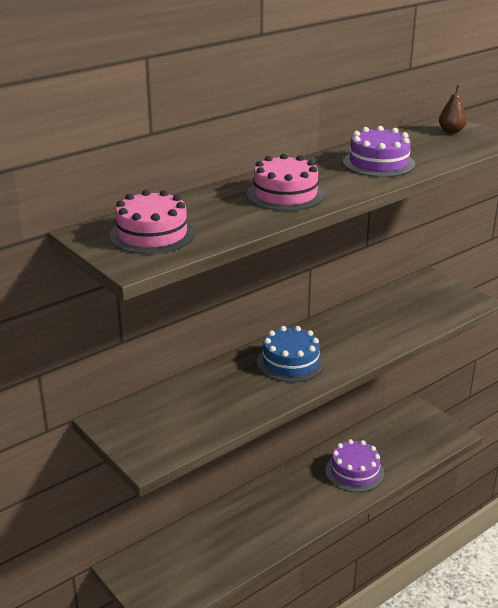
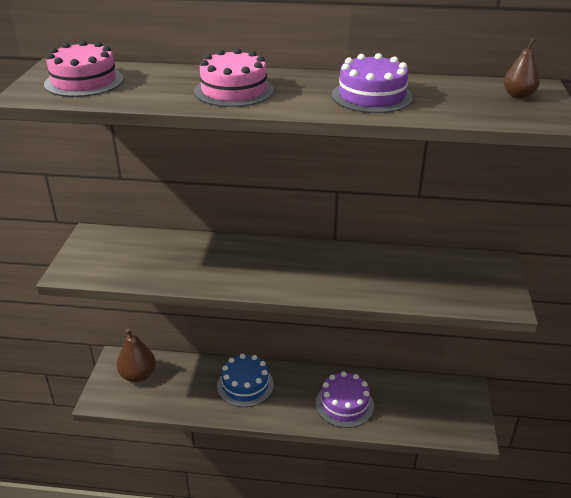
camera: 45 degrees right, 5 degrees up
blue cake [257,326,325,382] -> blue cake moved to [217,354,274,407]
none -> brown pear [117,328,156,382]

